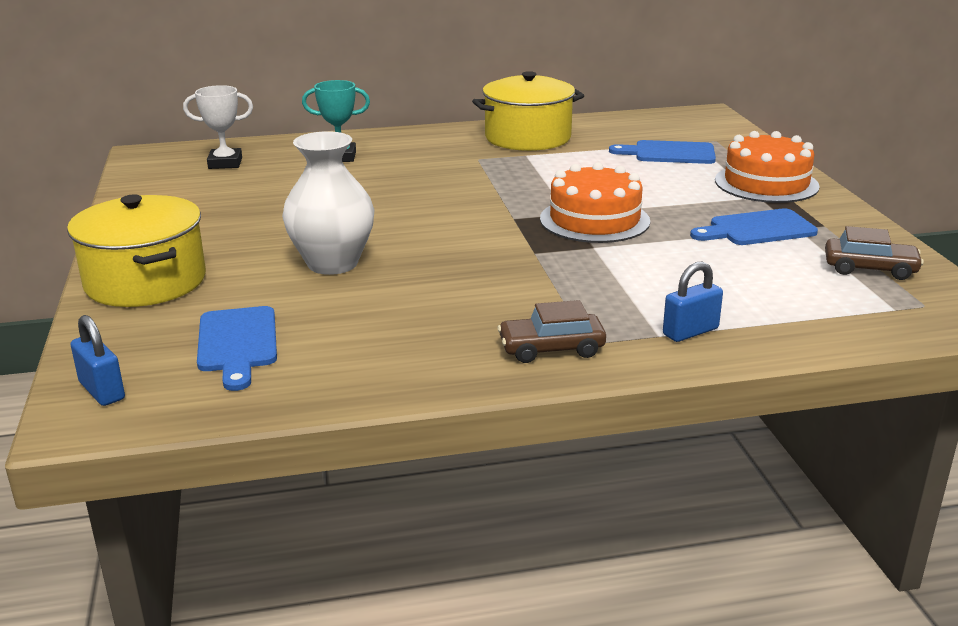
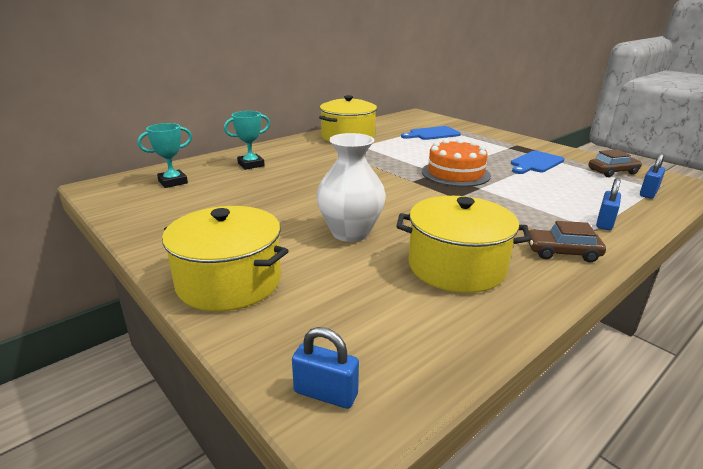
camera: 30 degrees left, 0 degrees up
white trophy [183,85,253,169] -> turquoise trophy [138,123,192,188]
blue cutting board [197,306,277,391] -> none
brown car [497,300,606,363] -> brown car turned 45 degrees clockwise [529,221,606,262]
orange cake [715,131,820,203] -> none
none -> yellow pot [396,196,531,293]
none -> blue padlock [640,153,665,198]

